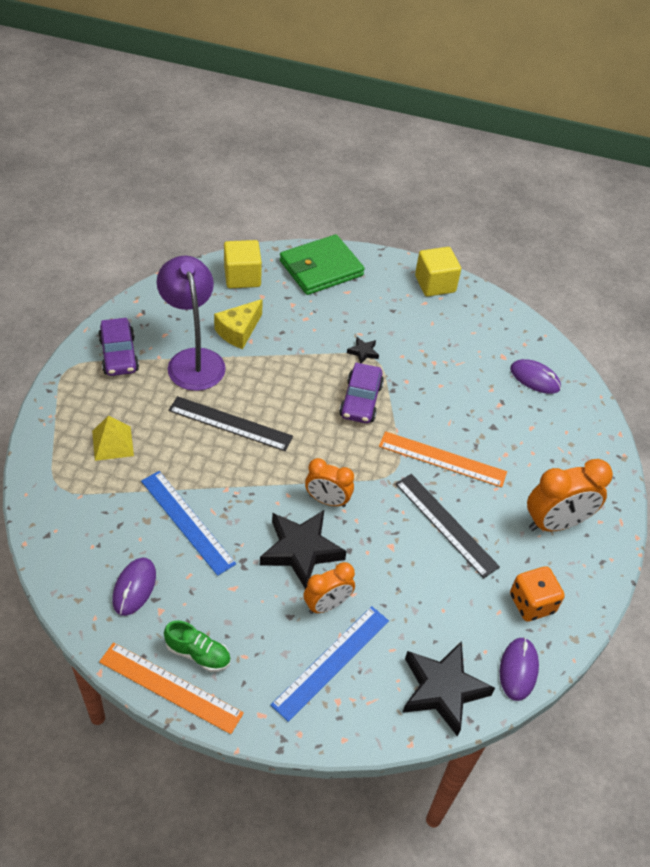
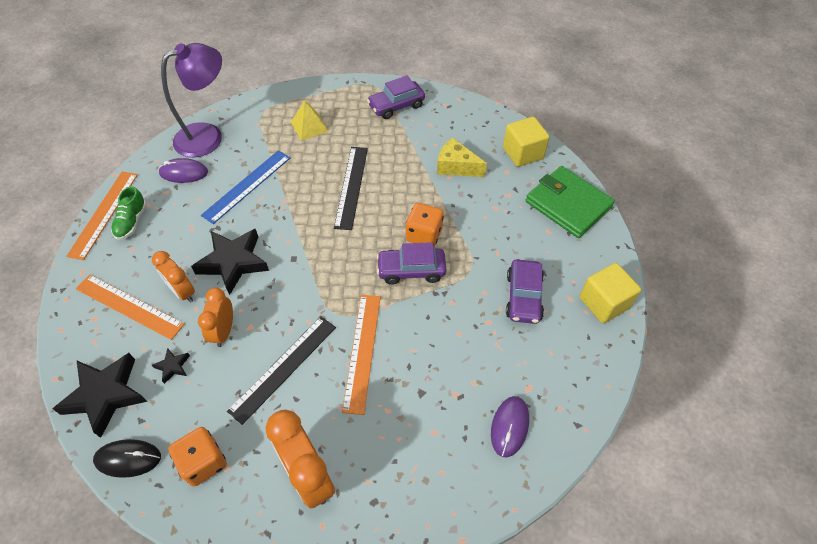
camera: 80 degrees right, 5 degrees up
purple lamp [157,256,226,391] -> purple lamp moved to [161,43,222,157]
blue ruler [271,606,389,722] -> orange ruler [76,275,185,340]
orange clock [305,458,354,507] -> orange clock moved to [198,288,233,347]
black star [347,337,379,364] -> black star moved to [152,348,190,384]
purple mouse [500,637,539,701] -> black mouse [93,439,161,478]
none -> orange dice [406,203,444,246]
none -> purple car [506,259,544,324]

